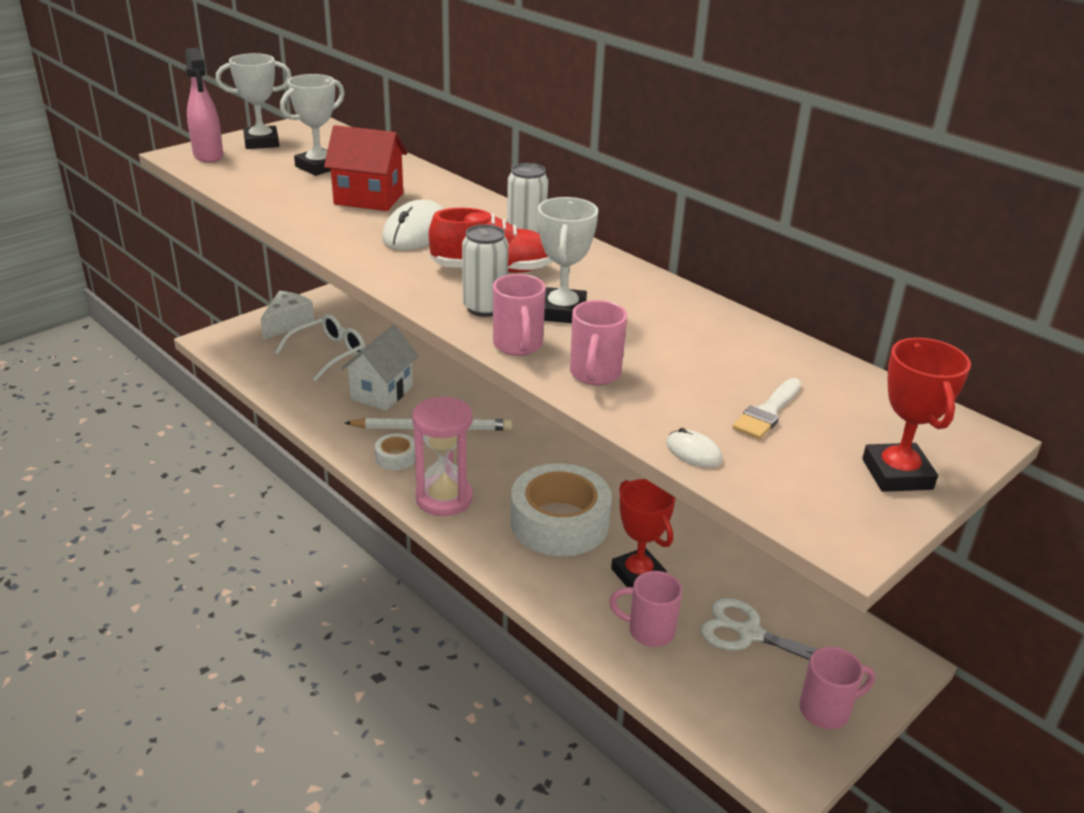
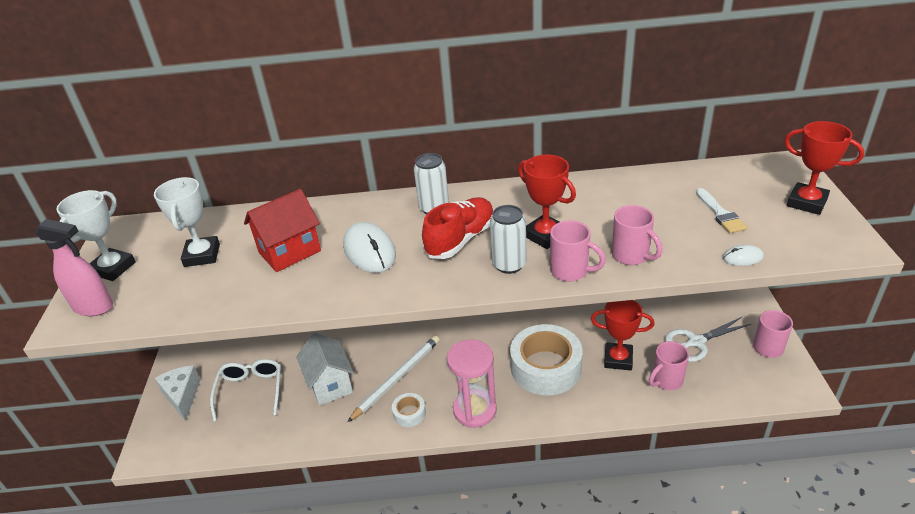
camera: 45 degrees left, 5 degrees up
white trophy [538,197,598,323] -> red trophy [518,154,576,249]

